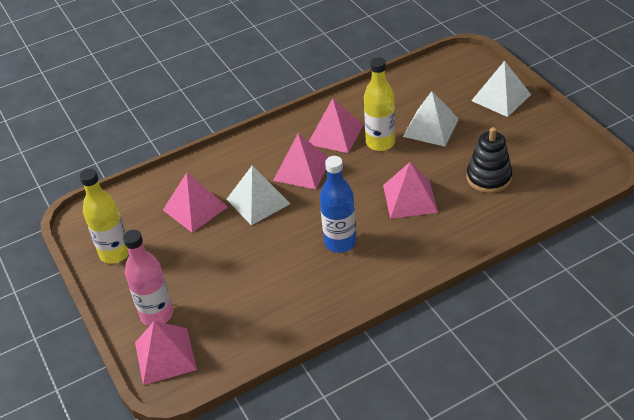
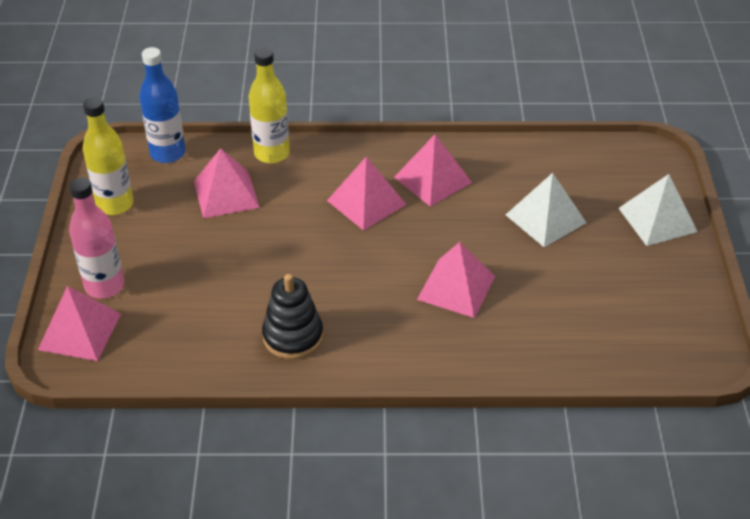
camera: 25 degrees right, 0 degrees up
white pyramid [227,165,290,226] -> none
blue bottle [320,156,356,253] -> blue bottle moved to [139,47,186,163]
yellow bottle [364,57,395,151] -> yellow bottle moved to [249,48,290,164]
black stacking toy [467,127,512,193] -> black stacking toy moved to [262,274,323,359]

